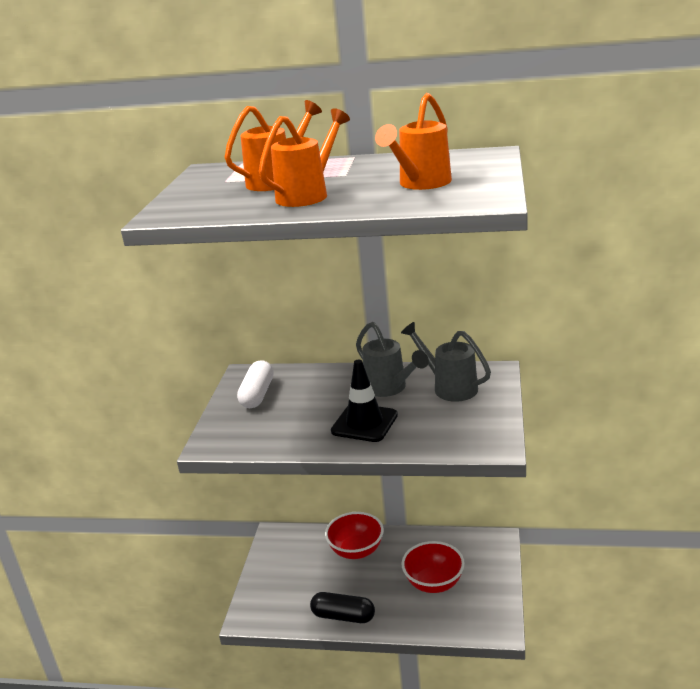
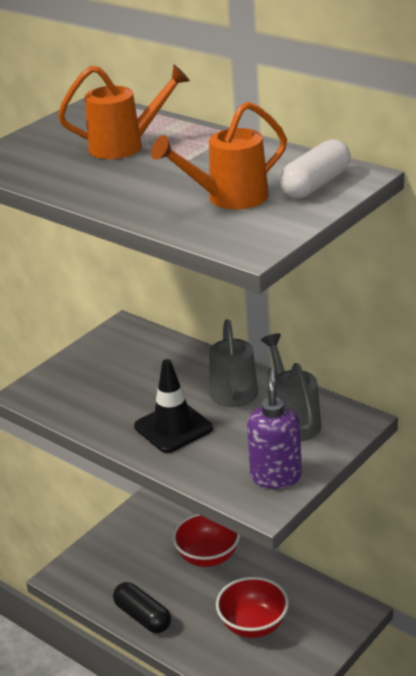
camera: 30 degrees right, 5 degrees up
white capsule [237,360,274,408] -> white capsule moved to [279,139,351,198]
orange watering can [259,108,350,207] -> none
none -> purple soap dispenser [247,368,302,489]

